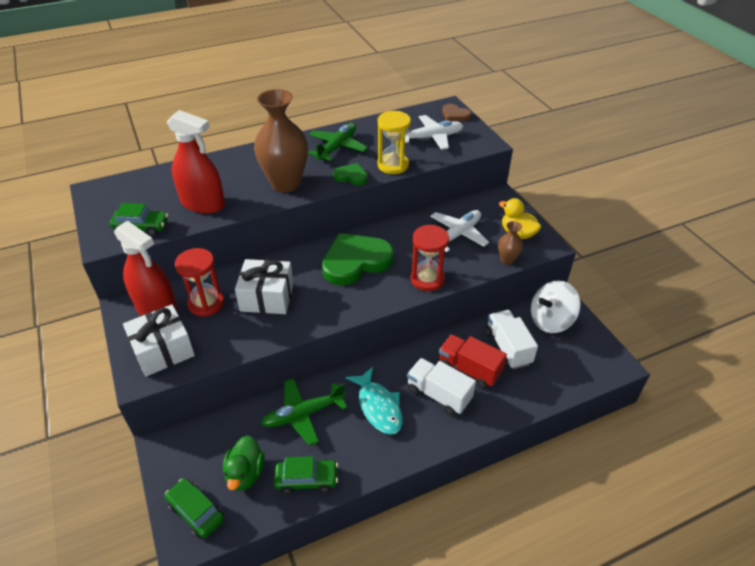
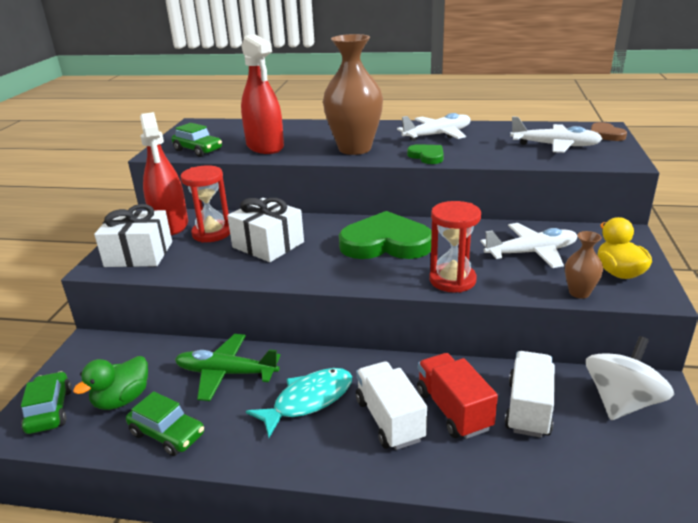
camera: 35 degrees right, 15 degrees down
green plane [308,123,368,161] -> white plane [397,113,471,141]
turquoise fish [345,367,403,435] -> turquoise fish turned 135 degrees counterclockwise [246,368,352,437]
yellow hourglass [378,111,411,174] -> none
white spinning top [531,281,580,333] -> white spinning top turned 120 degrees clockwise [586,336,674,420]

